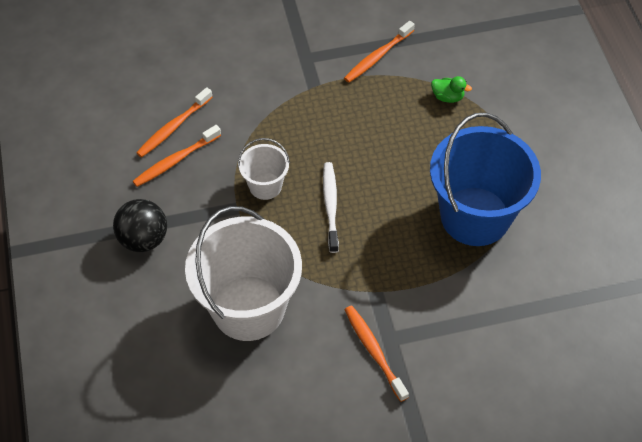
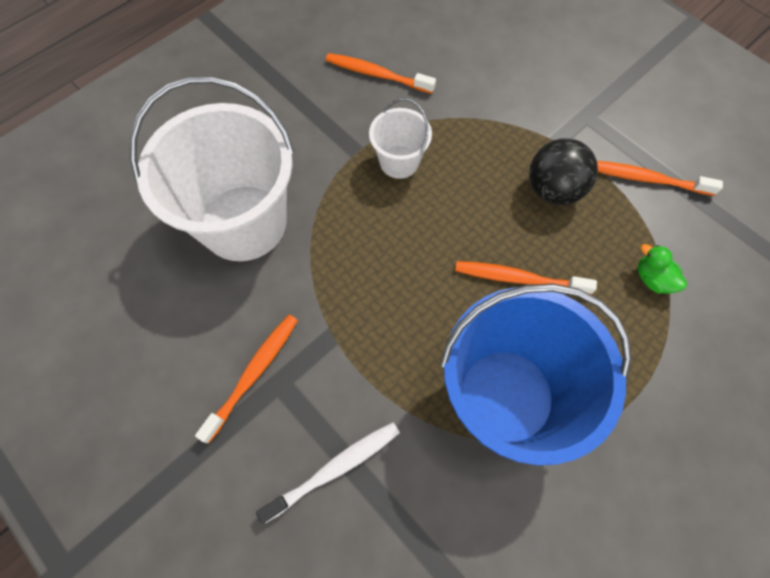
camera: 60 degrees right, 10 degrees up
black ball [113,199,167,252] -> black ball moved to [529,138,598,205]
orange toothbrush [136,87,212,157] -> orange toothbrush moved to [455,261,597,294]
white toothbrush [323,162,339,253] -> white toothbrush moved to [256,422,400,523]
green duck [431,76,472,103] -> green duck turned 150 degrees clockwise [638,244,687,294]

